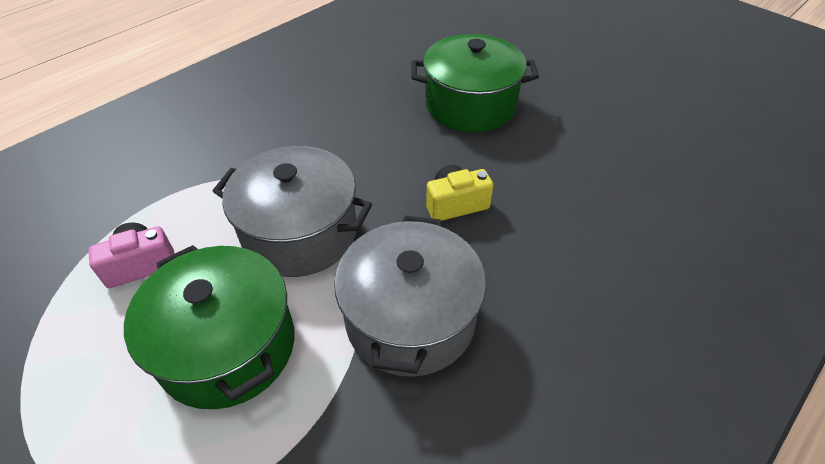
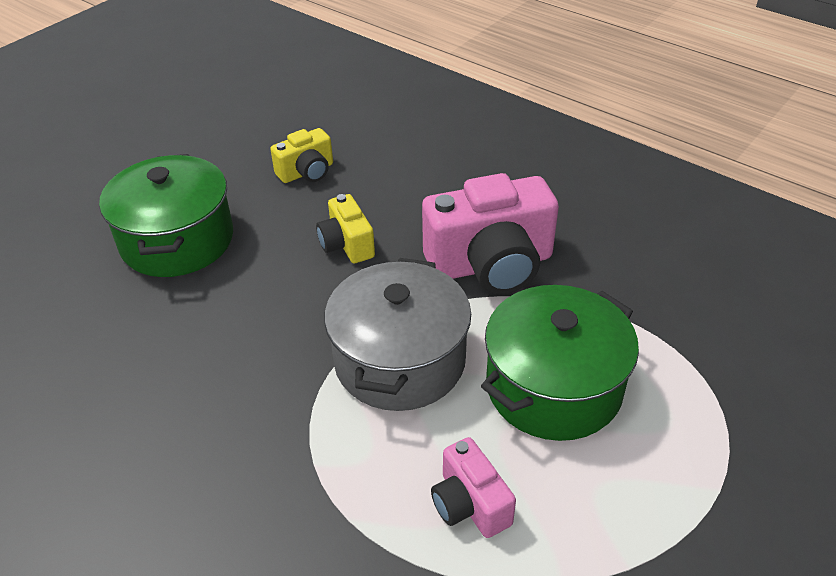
camera: 95 degrees left, 5 degrees down
grey pot [334,216,486,377] -> pink camera [422,173,559,294]
none -> yellow camera [270,128,333,183]

